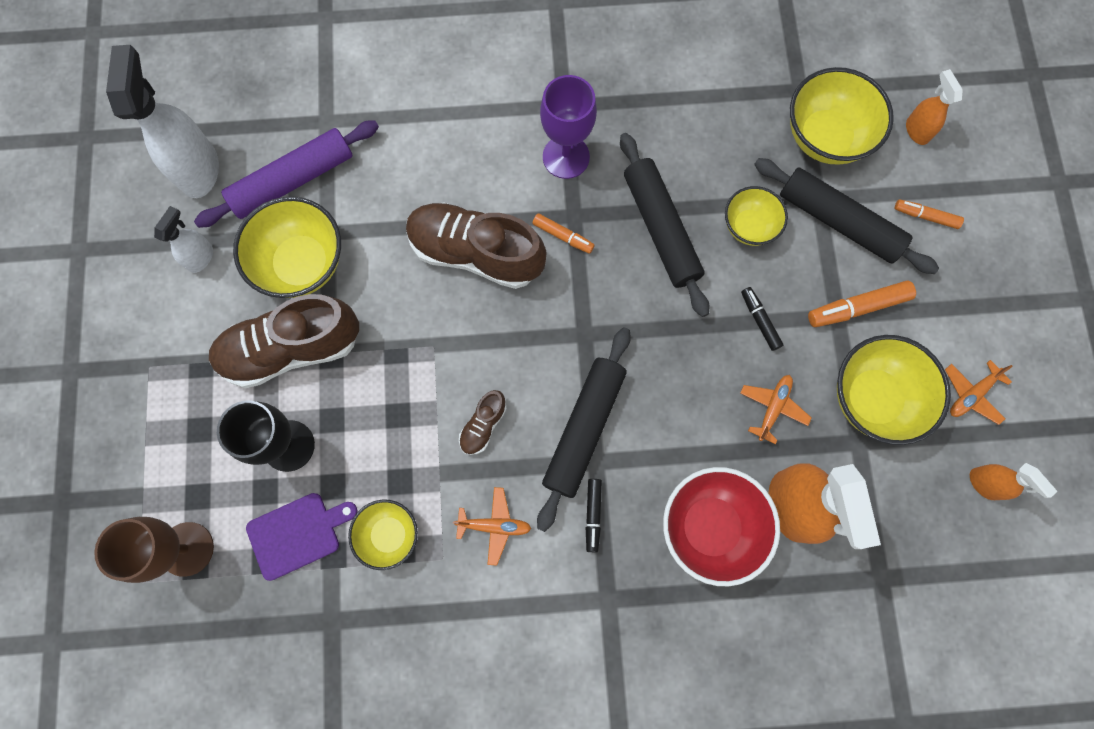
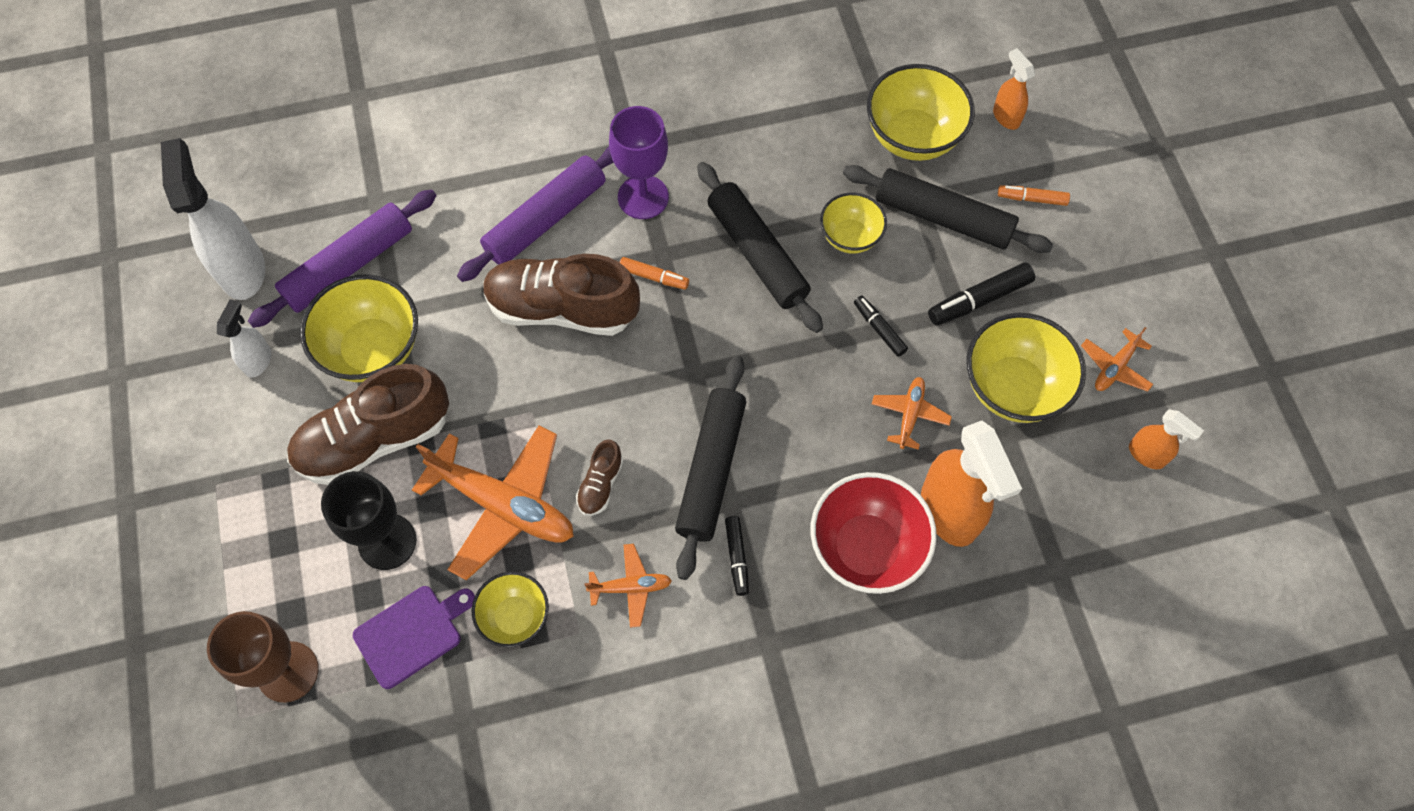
camera: 10 degrees left, 10 degrees down
orange marker [808,280,916,327] -> black marker [928,263,1035,325]
none -> orange plane [412,426,574,580]
none -> purple rolling pin [457,146,614,282]

